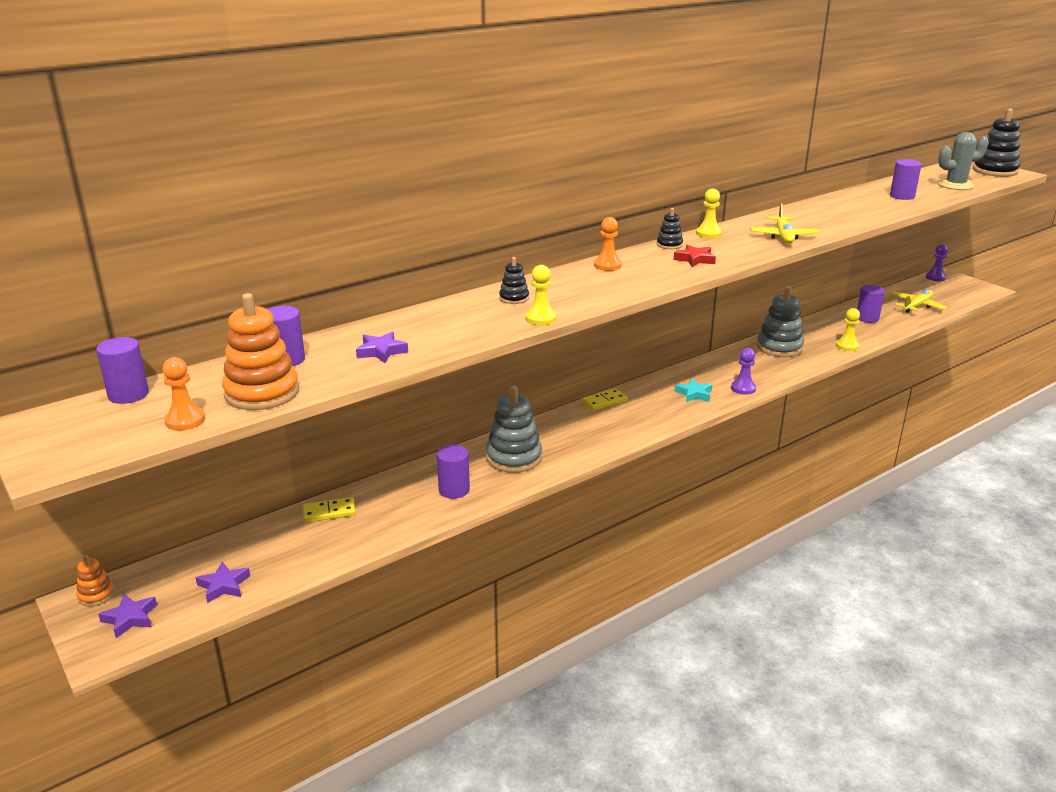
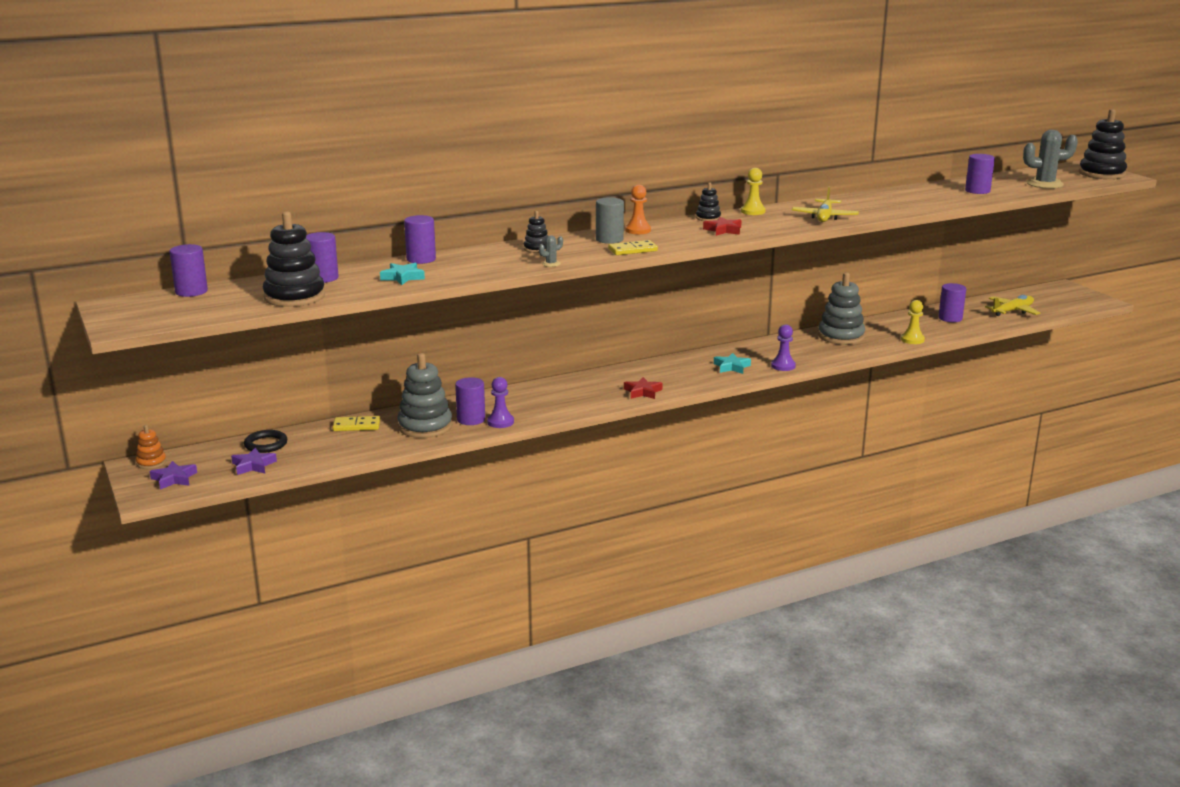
camera: 10 degrees right, 5 degrees down
orange pawn [163,357,205,431] -> none
orange stacking toy [222,293,299,410] -> black stacking toy [263,211,325,307]
purple star [356,332,408,363] -> turquoise star [380,263,425,285]
grey stacking toy [486,386,542,473] -> grey stacking toy moved to [397,353,452,438]
yellow pawn [525,265,557,325] -> grey cactus [539,235,563,267]
yellow domino [582,389,627,411] -> yellow domino moved to [608,240,658,255]
purple pawn [925,244,948,281] -> purple pawn moved to [487,377,514,428]
none -> black ring [244,430,287,453]
none -> purple cylinder [404,215,436,264]
none -> grey cylinder [596,197,624,244]
none -> red star [624,377,662,399]

